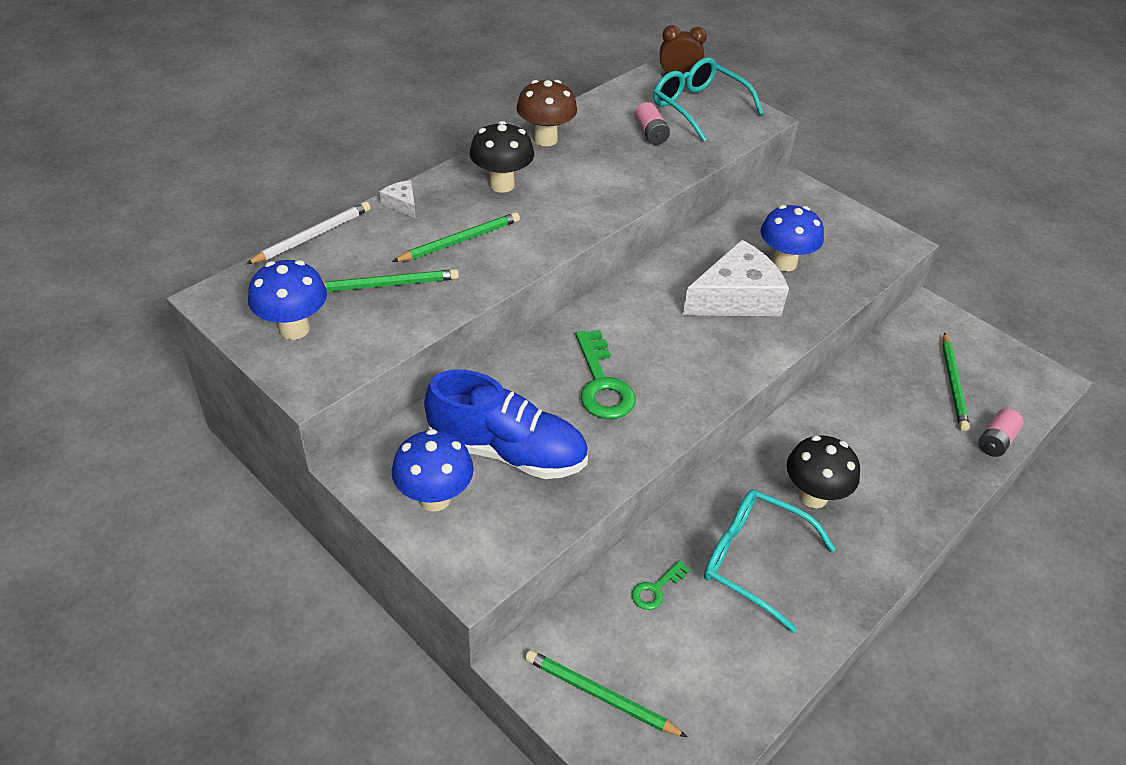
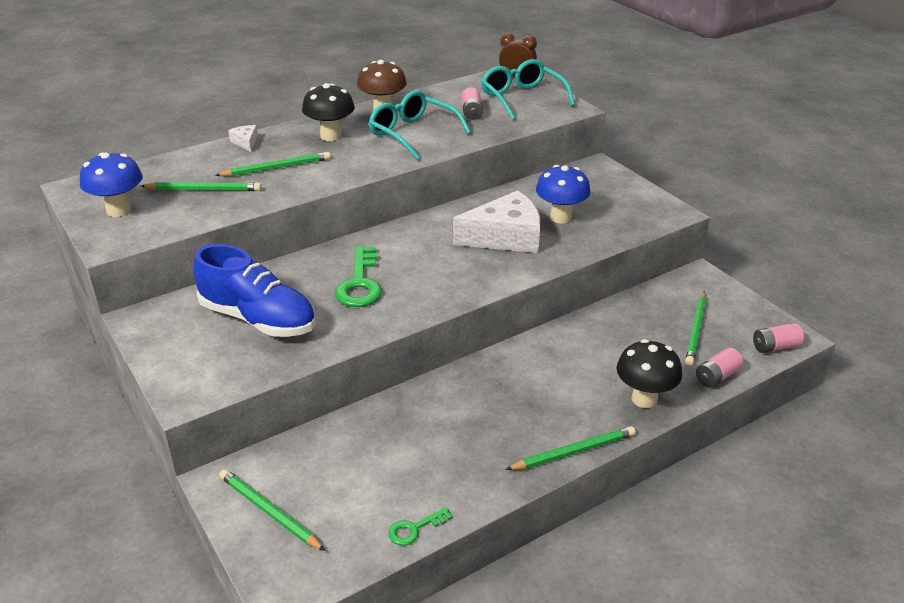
camera: 15 degrees right, 10 degrees down
white pencil [246,202,371,264] -> none
blue mushroom [392,429,474,512] -> none
green key [632,560,690,610] -> green key moved to [388,507,452,545]
turquoise glasses [704,489,836,633] -> turquoise glasses moved to [369,90,471,160]
black mushroom [786,435,860,508] -> black mushroom moved to [616,339,682,408]
none -> green pencil [505,426,636,470]
none -> pink battery [753,323,804,353]

